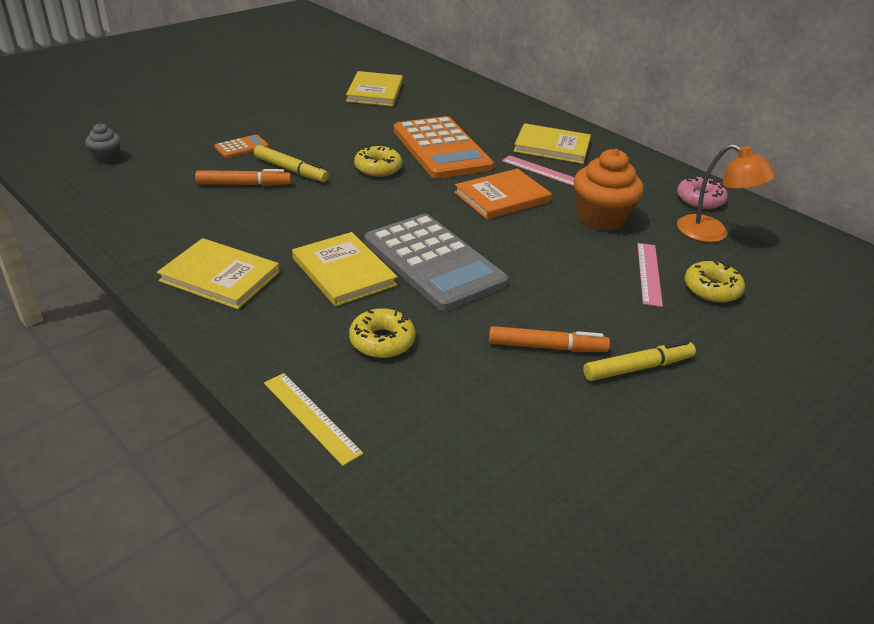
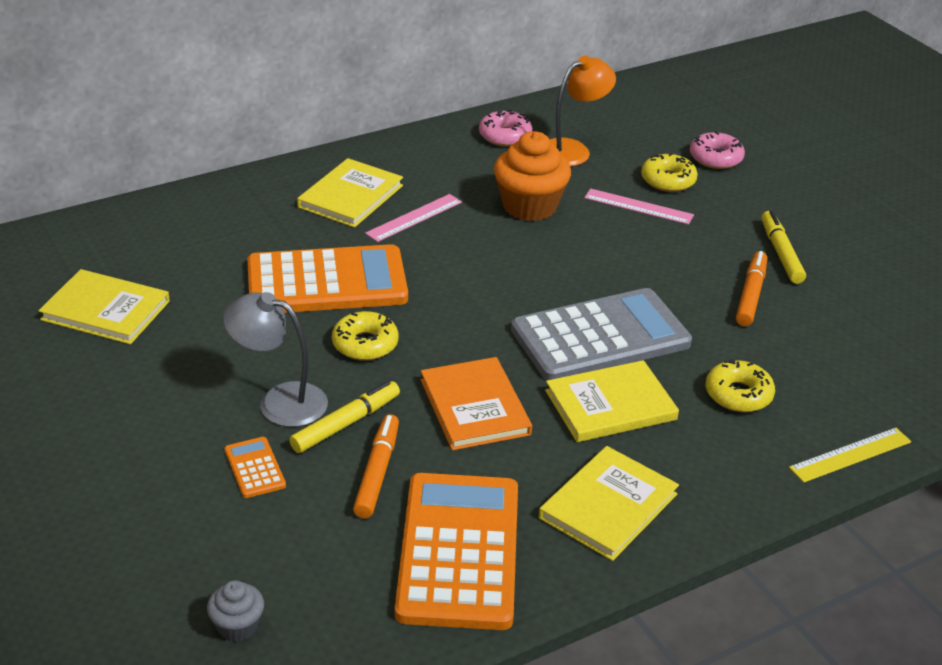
camera: 75 degrees left, 0 degrees up
orange book [454,169,552,220] -> orange book moved to [421,357,532,451]
none -> grey lamp [223,292,328,427]
none -> orange calculator [395,473,518,630]
none -> pink donut [690,131,745,169]

